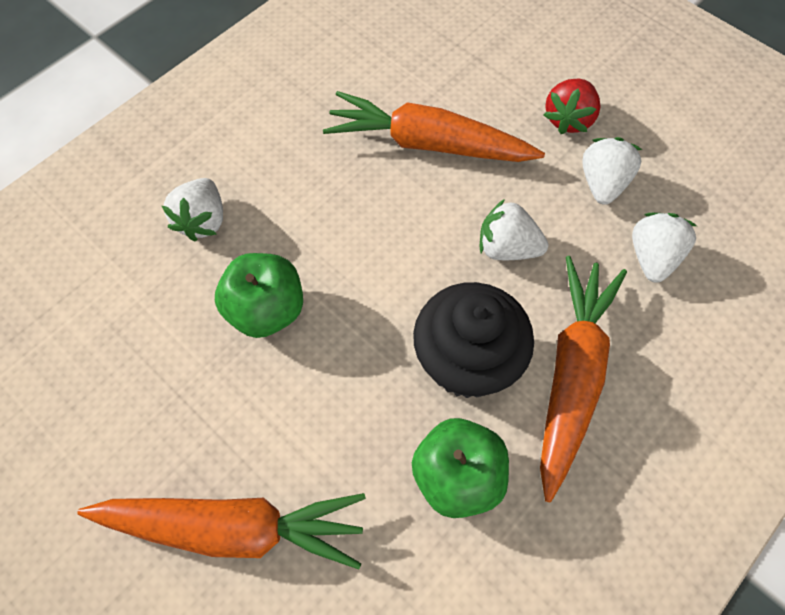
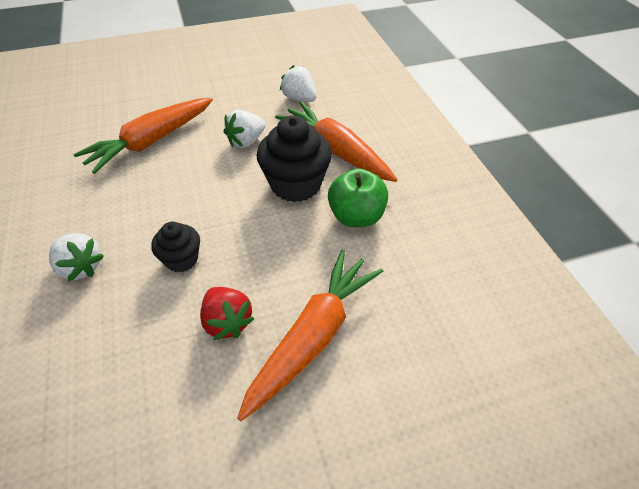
camera: 60 degrees left, 15 degrees down
green apple [215,253,303,338] -> black cupcake [151,222,200,272]
red strawberry [544,79,600,134] -> red strawberry moved to [200,287,255,340]
white strawberry [582,137,642,205] -> none

